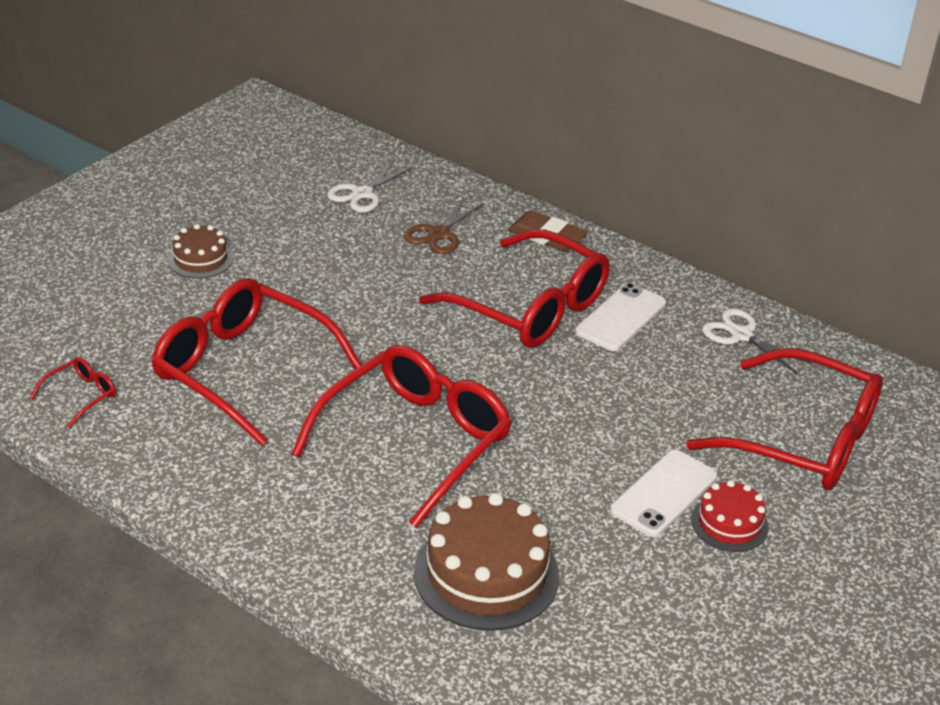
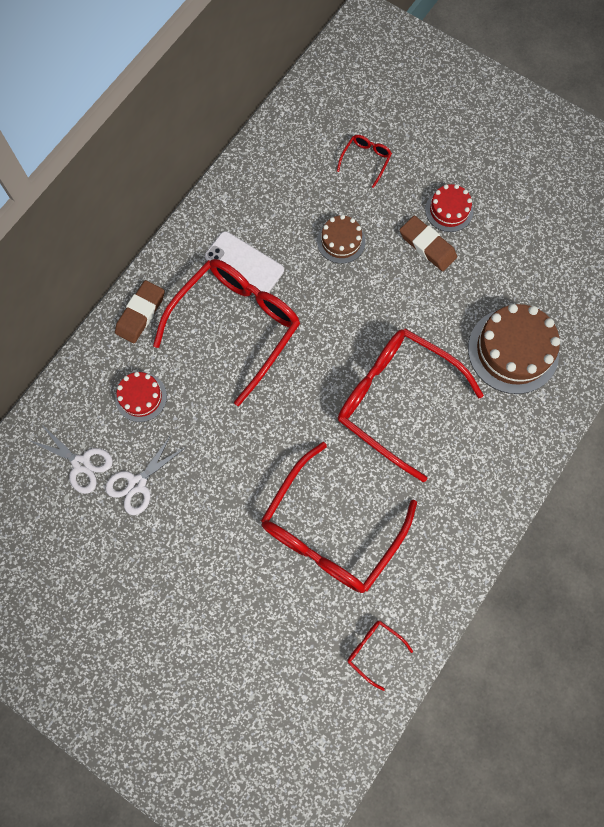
camera: 90 degrees left, 35 degrees up
brown cake [168,224,233,278] -> brown cake moved to [317,215,365,264]
brown scissors [404,197,485,254] -> red cake [115,372,167,422]
white phone [610,450,717,537] -> brown eraser [400,216,457,271]
red glasses [686,348,883,490] -> red glasses [337,135,392,188], size x0.41
white scissors [702,308,813,375] -> white scissors moved to [105,434,186,515]

